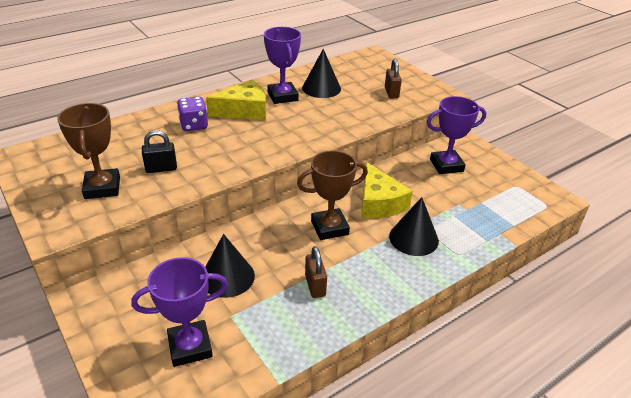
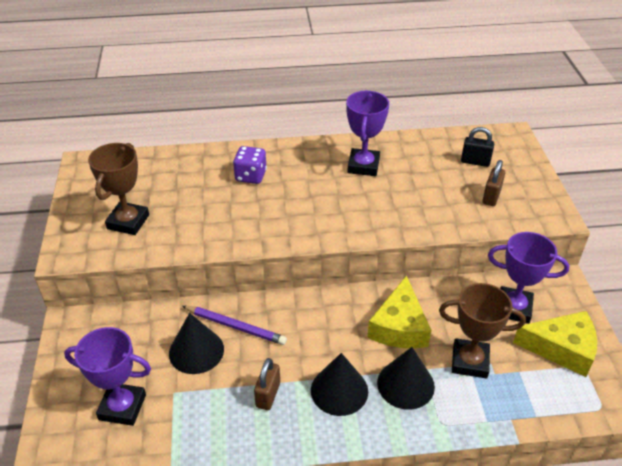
camera: 30 degrees right, 5 degrees up
black padlock [142,130,177,173] -> black padlock moved to [461,127,494,167]
yellow cheese [206,79,266,120] -> yellow cheese moved to [513,311,597,377]
brown trophy [297,150,368,240] -> brown trophy moved to [439,283,526,379]
black cone [302,49,341,98] -> black cone moved to [311,353,368,416]
none -> purple pencil [182,306,287,345]

